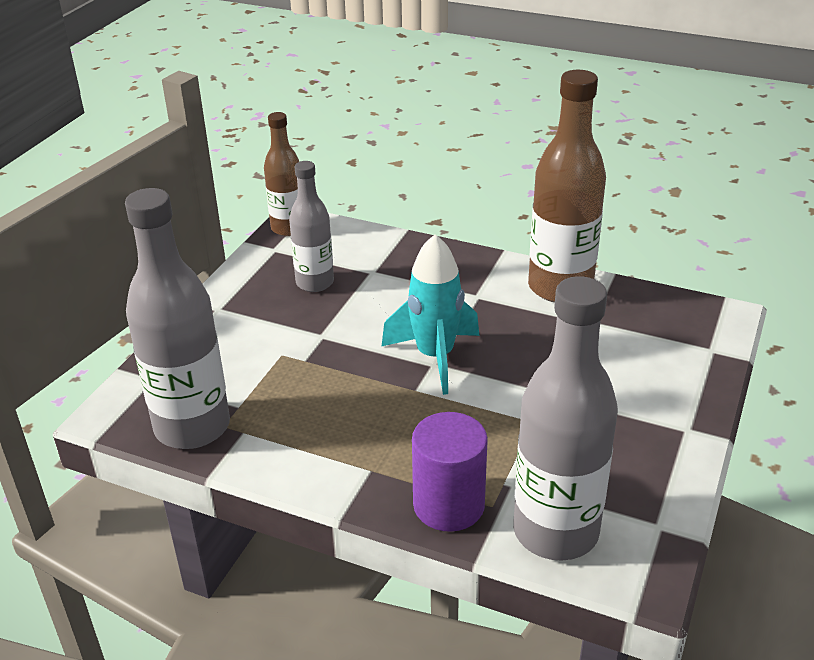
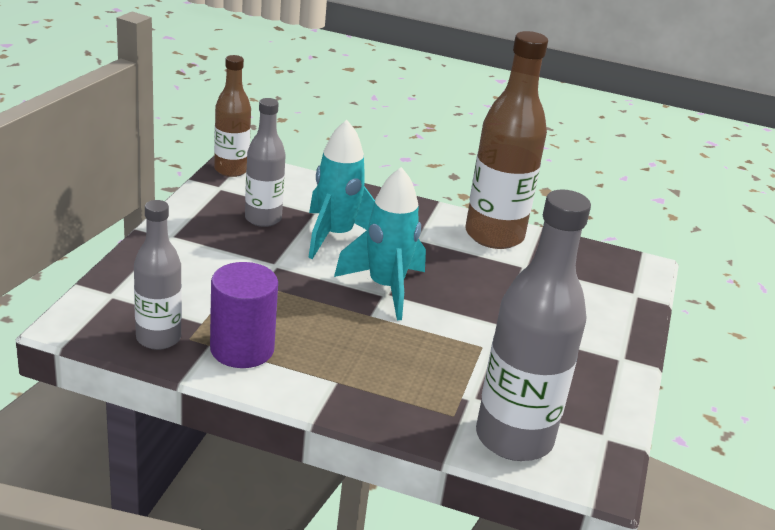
camera: 10 degrees left, 5 degrees down
grey bottle [125,188,230,449] -> grey bottle [134,200,182,350], size x0.60
purple cylinder [412,412,488,532] -> purple cylinder moved to [210,262,278,368]
none -> turquoise rocket [308,120,375,259]

